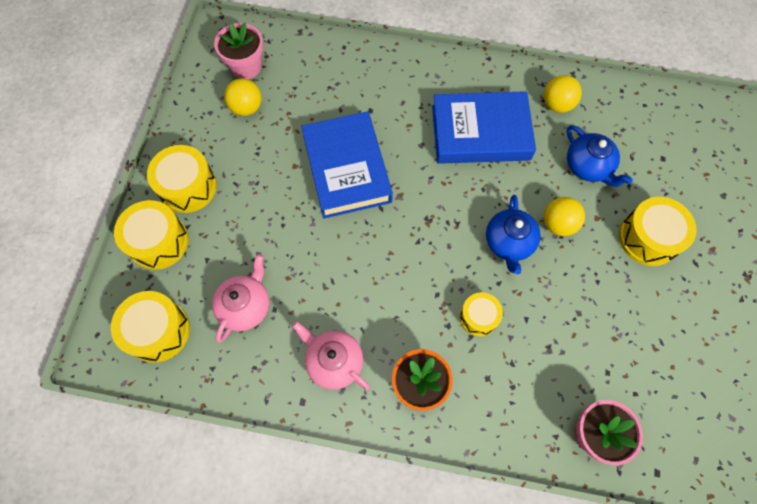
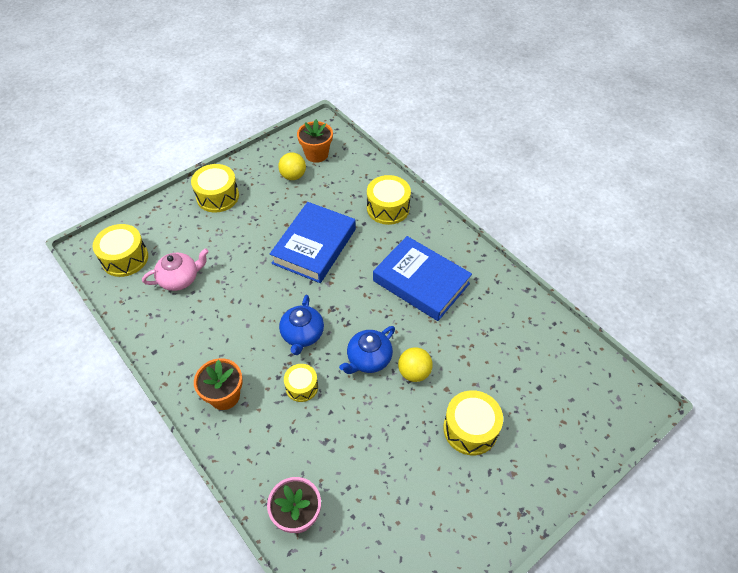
camera: 40 degrees right, 15 degrees down
yellow drum [114,200,189,270] -> yellow drum moved to [367,175,411,225]
pink flower pot [214,23,263,79] -> orange flower pot [297,119,333,163]
pink teapot [292,321,370,390] -> none
yellow ball [544,75,582,113] -> none
blue teapot [567,125,633,187] -> blue teapot moved to [279,295,324,355]

